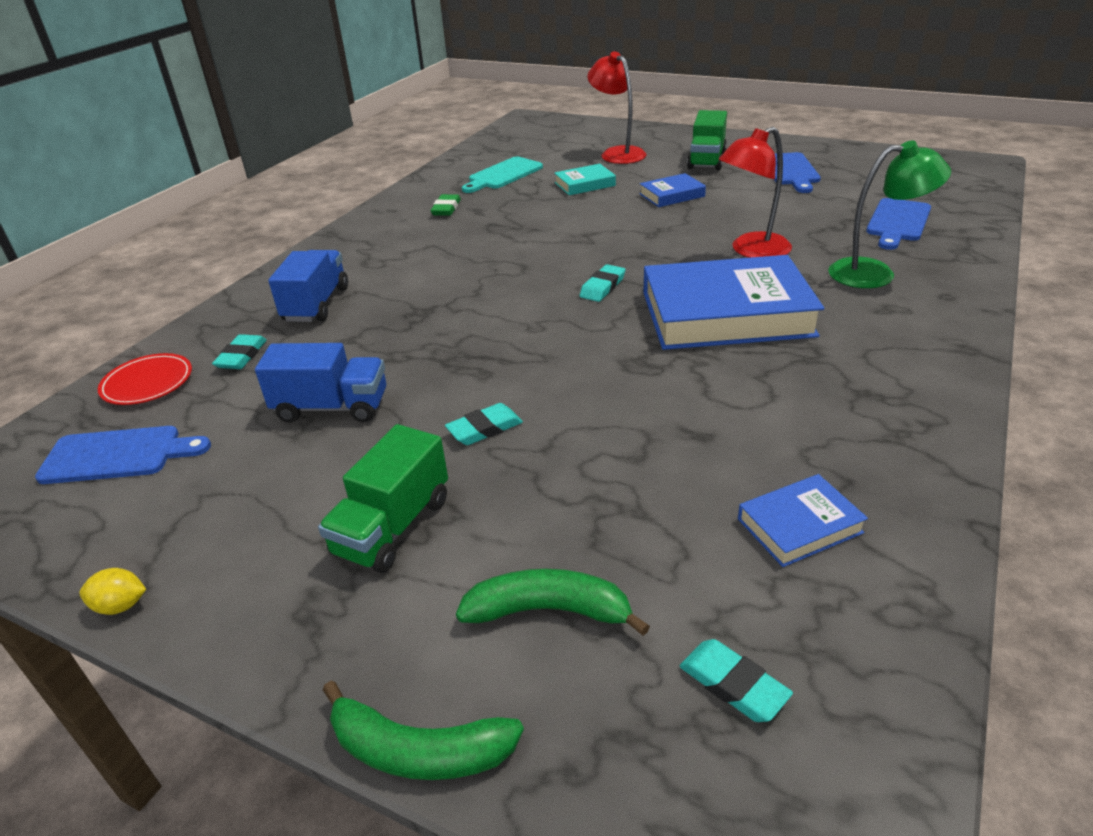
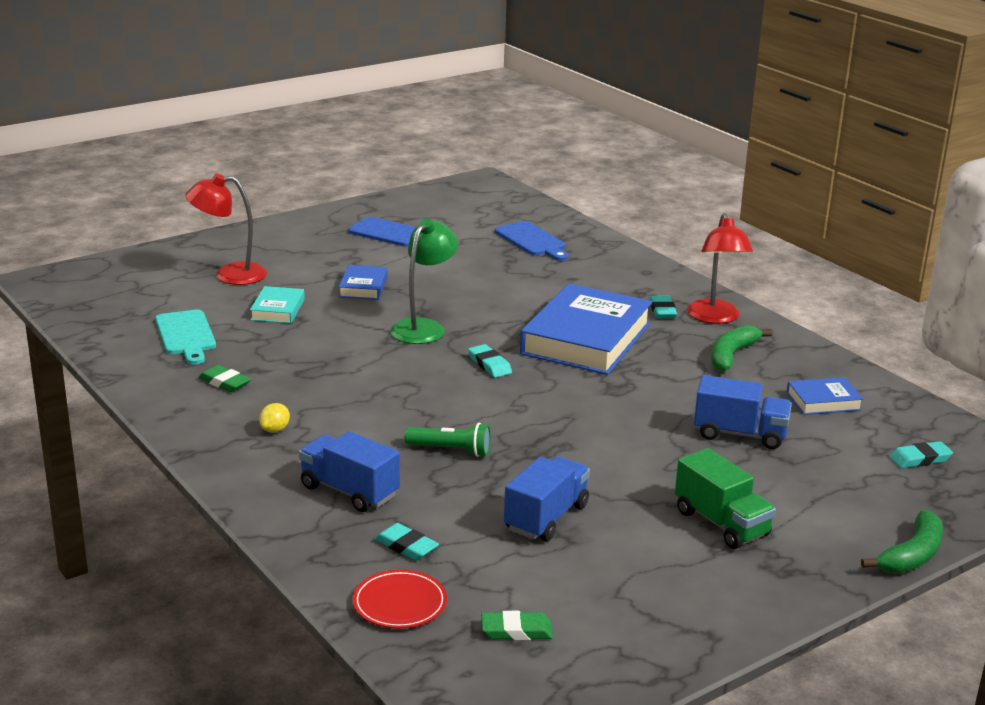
camera: 65 degrees left, 10 degrees down
blue cutting board [35,426,211,484] -> green eraser [481,611,553,640]
yellow lemon [79,568,146,615] -> yellow lemon moved to [259,403,290,433]
turquoise eraser [445,403,523,445] -> turquoise eraser moved to [650,296,677,318]
green banana [456,569,650,636] -> green banana moved to [711,325,773,371]
green truck [687,110,727,170] -> none
red lamp [719,126,792,258] -> red lamp moved to [687,213,753,324]
blue book [738,474,868,567] -> blue book turned 75 degrees clockwise [787,377,863,415]
green lamp [828,141,951,288] -> green lamp moved to [390,219,458,344]
none -> green flashlight [405,423,491,457]
none -> blue truck [694,375,792,449]

